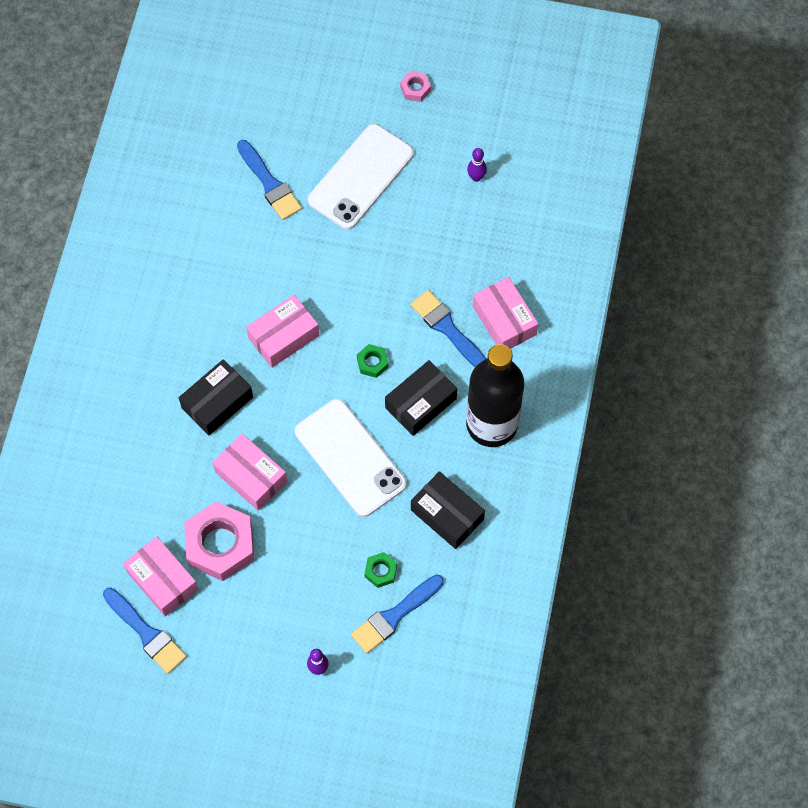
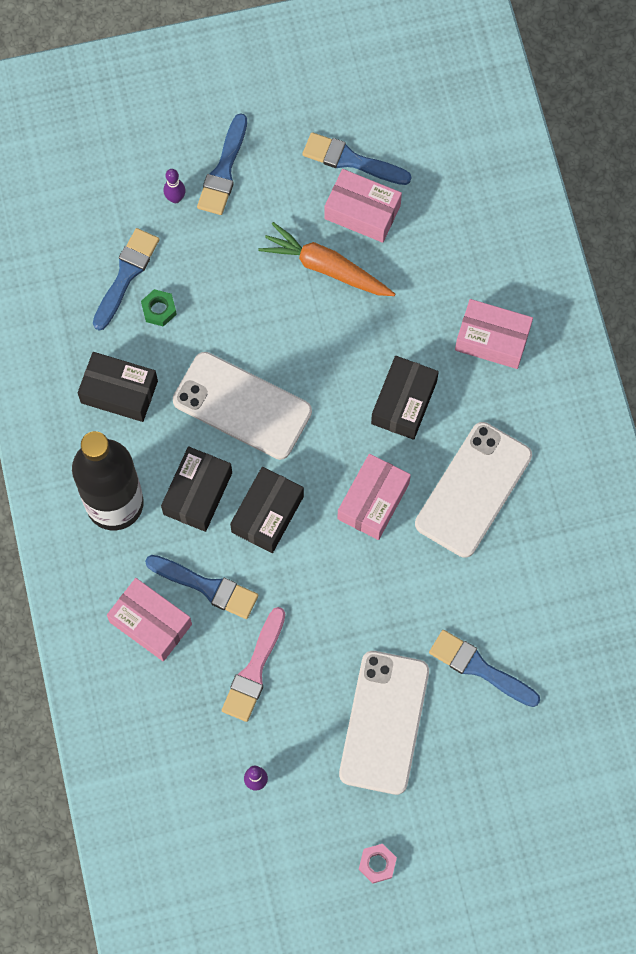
camera: 155 degrees right, 5 degrees up
pink nut [184,502,254,581] -> orange carrot [258,222,395,296]
pink box [212,434,287,511] -> pink box moved to [455,299,533,369]
green nut [357,344,389,378] -> black box [230,467,304,553]
none -> blue brush [197,113,247,215]
none -> pink brush [222,607,285,722]
none -> white phone [415,422,532,558]

